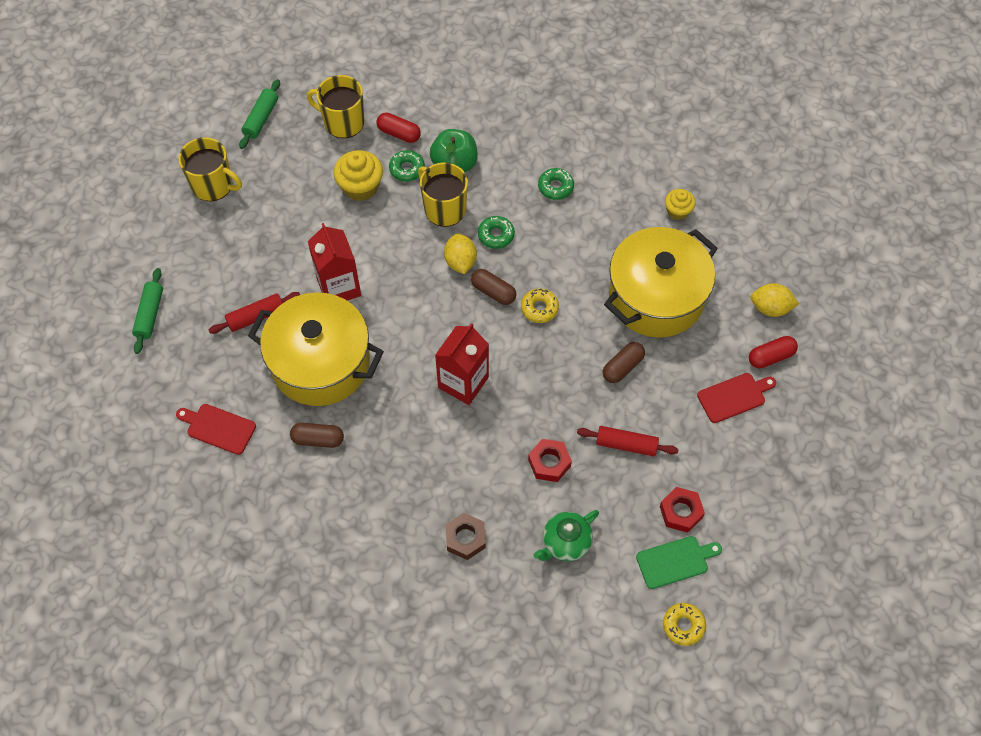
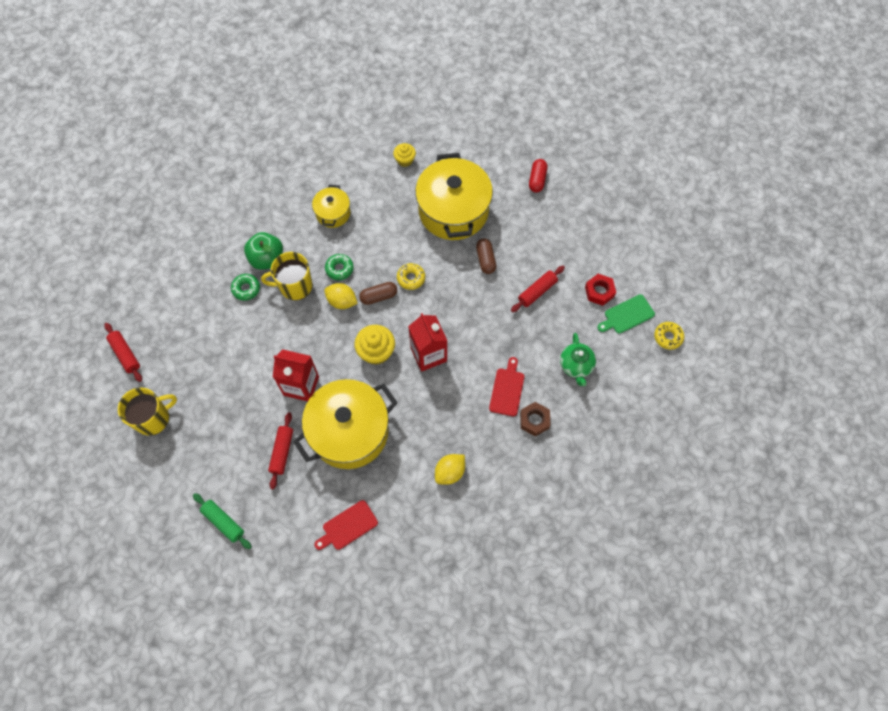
camera: 55 degrees left, 5 degrees up
green rolling pin [239,79,280,149] -> red rolling pin [104,323,142,382]
brown capsule [290,423,344,448] -> none
yellow mug [307,75,364,138] -> none
yellow cupcake [334,150,383,201] -> yellow cupcake moved to [354,325,395,365]
red capsule [376,113,421,143] -> none
red nut [528,439,572,482] -> none
green donut [538,168,574,200] -> yellow pot [312,185,350,228]
green cutting board [636,536,722,589] -> green cutting board turned 135 degrees counterclockwise [597,294,655,334]
red cutting board [697,373,776,423] -> red cutting board moved to [489,357,524,416]
yellow lemon [750,283,799,317] -> yellow lemon moved to [435,454,465,485]

